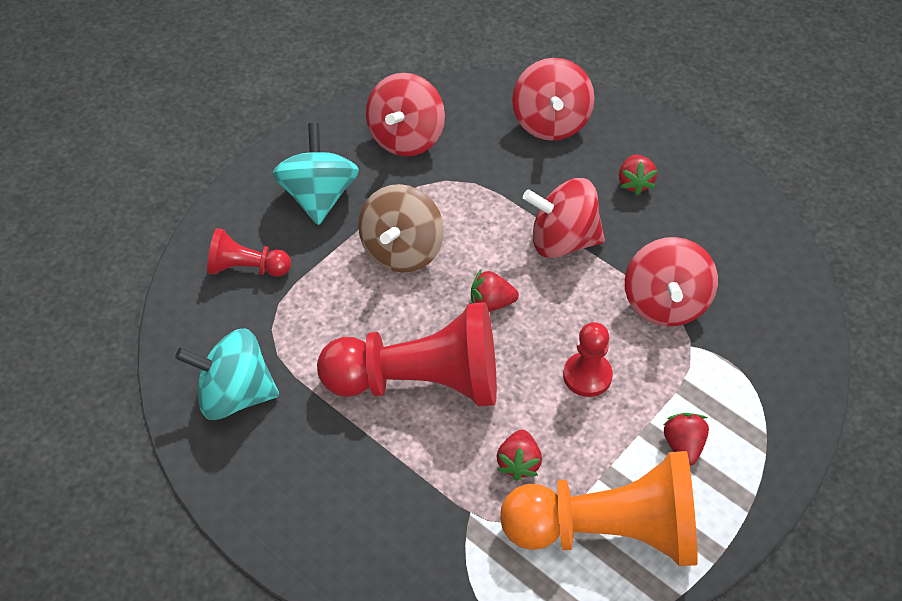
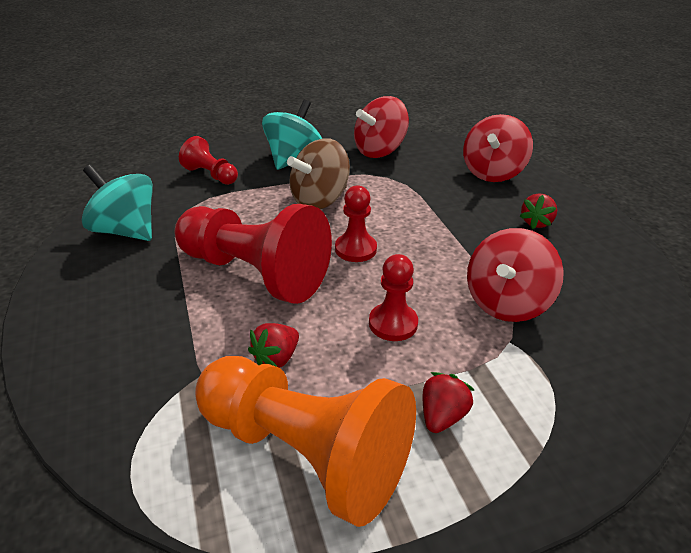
camera: 30 degrees right, 15 degrees down
red strawberry [471,270,519,312] -> red pawn [335,185,377,262]
red spinning top [523,178,605,258] -> none

